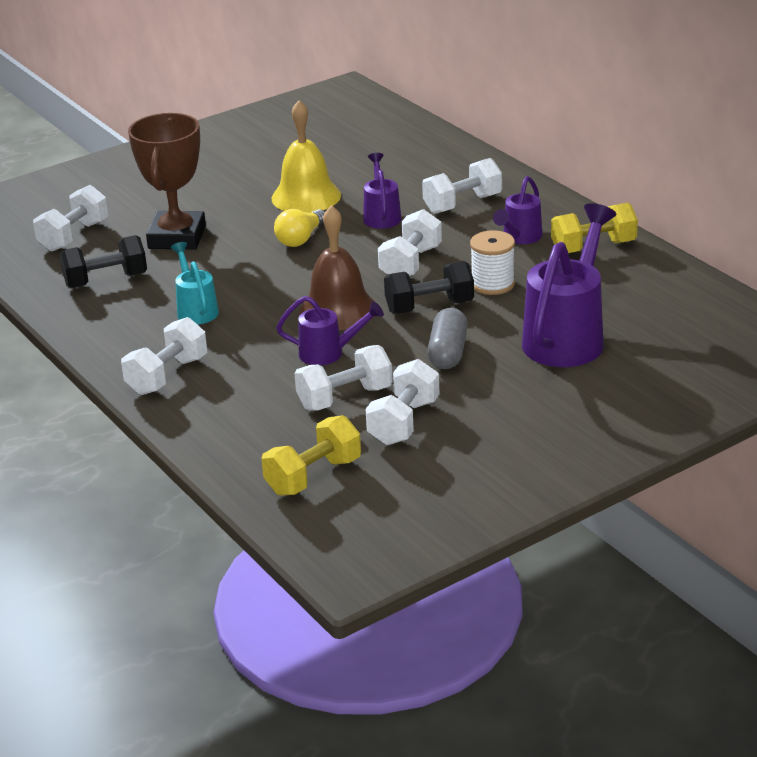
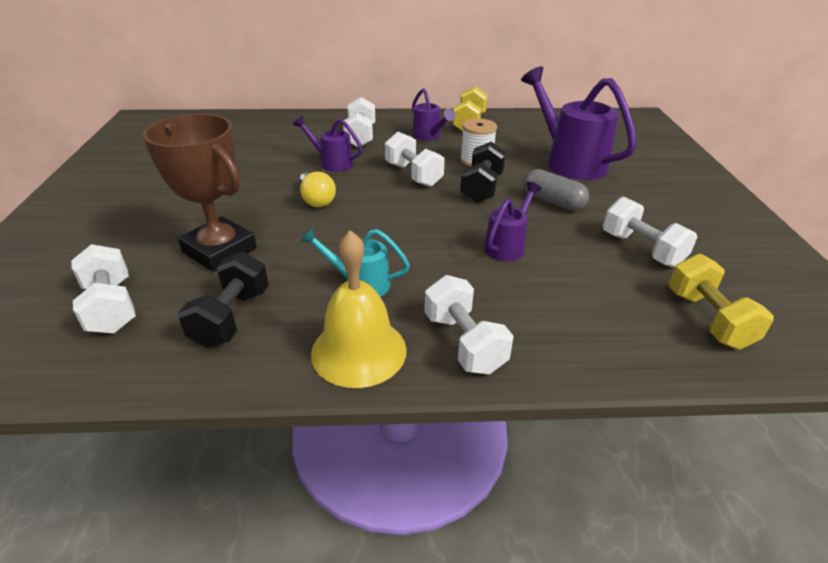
camera: 60 degrees left, 5 degrees up
yellow bell [272,100,341,213] -> yellow bell moved to [311,230,407,388]
white dumbbell [294,345,393,411] -> none
brown bell [299,205,375,330] -> none

